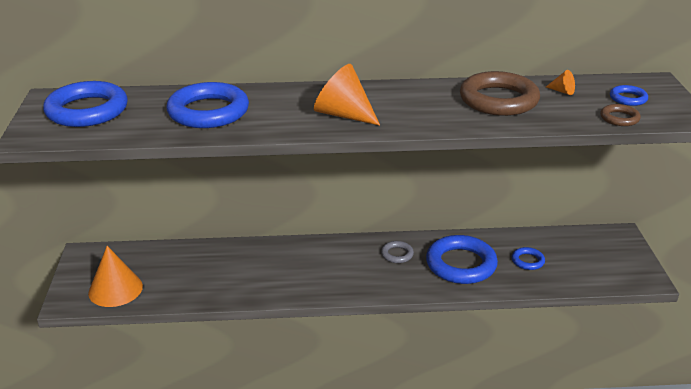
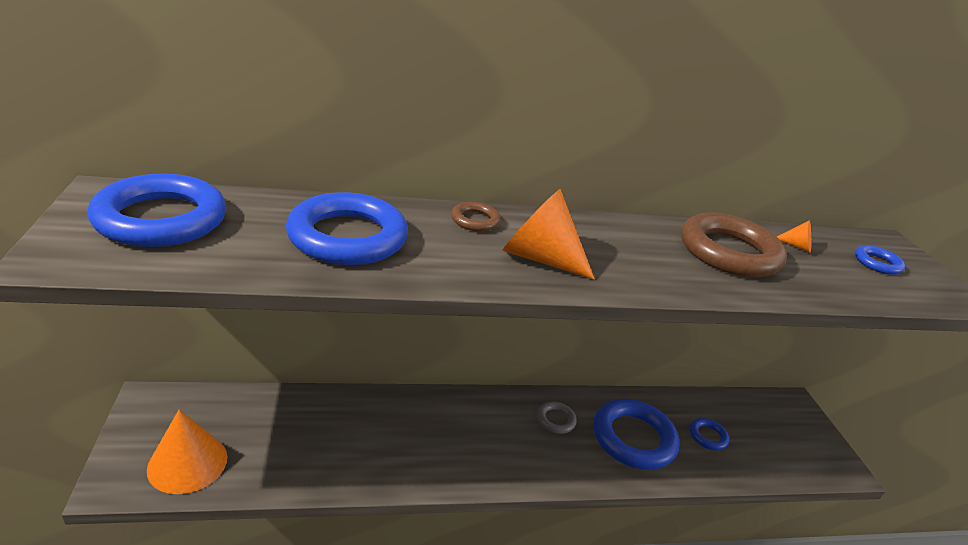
camera: 10 degrees left, 0 degrees up
brown ring [600,104,641,126] -> brown ring moved to [451,202,501,232]

